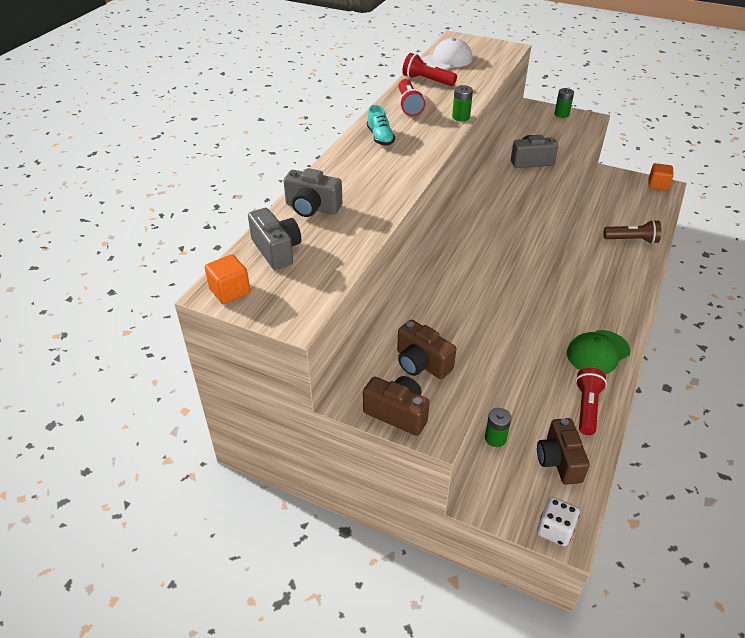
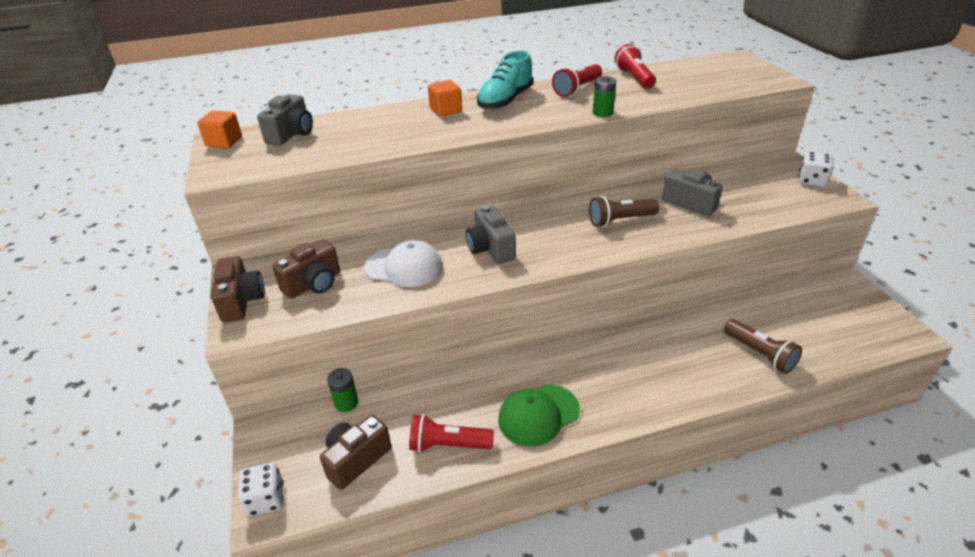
camera: 50 degrees right, 5 degrees down
grey camera [284,168,342,217] -> grey camera moved to [466,205,516,264]
turquoise shoe [367,105,395,146] -> turquoise shoe [477,51,534,110], size x1.55
brown camera [397,320,456,379] -> brown camera turned 135 degrees counterclockwise [272,239,340,299]
white cap [422,38,473,70] -> white cap moved to [364,240,443,287]
green battery [554,88,574,118] -> white dice [799,152,833,187]
green cap [567,330,630,374] -> green cap turned 45 degrees counterclockwise [498,384,580,447]
red flashlight [575,368,607,435] -> red flashlight turned 150 degrees counterclockwise [409,414,494,453]
orange cube [649,163,674,191] -> orange cube moved to [428,80,462,117]
none -> brown flashlight [589,196,660,227]

